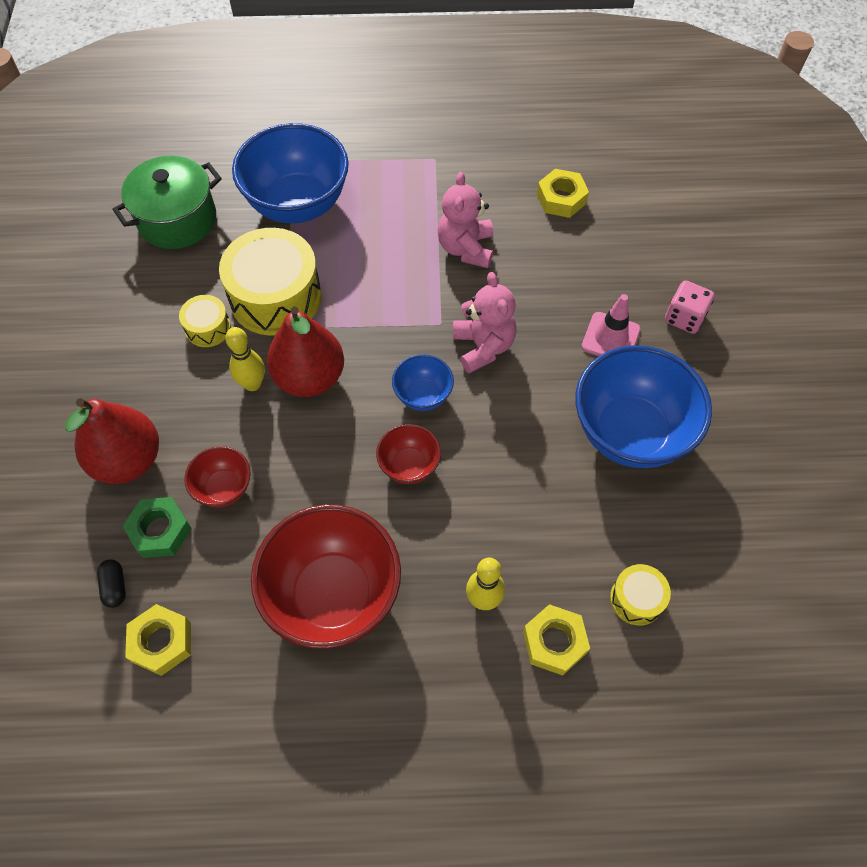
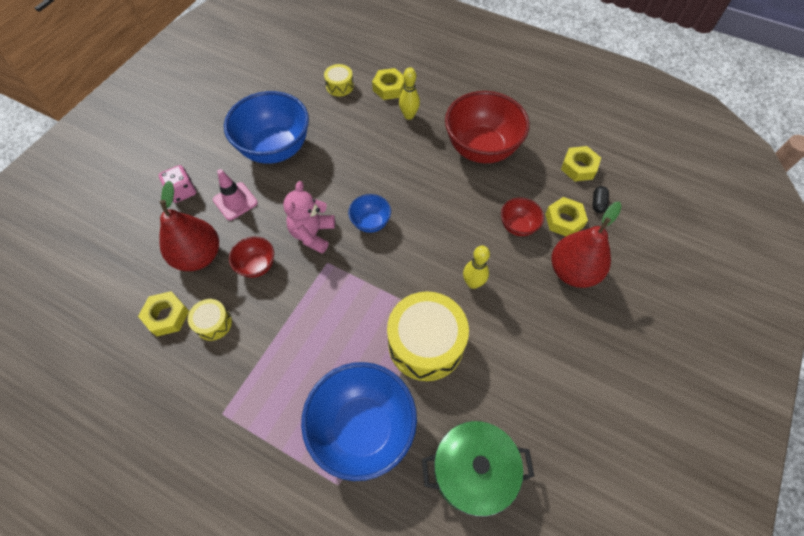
camera: 150 degrees left, 0 degrees up
green nut [123,497,192,558] -> yellow nut [545,197,588,236]
yellow drum [179,295,231,347] -> yellow drum moved to [188,299,232,341]
red pear [267,307,344,397] -> red pear moved to [159,181,219,271]
red bowl [376,424,441,484] -> red bowl moved to [229,236,274,278]
pink teddy bear [438,172,493,268] -> none

